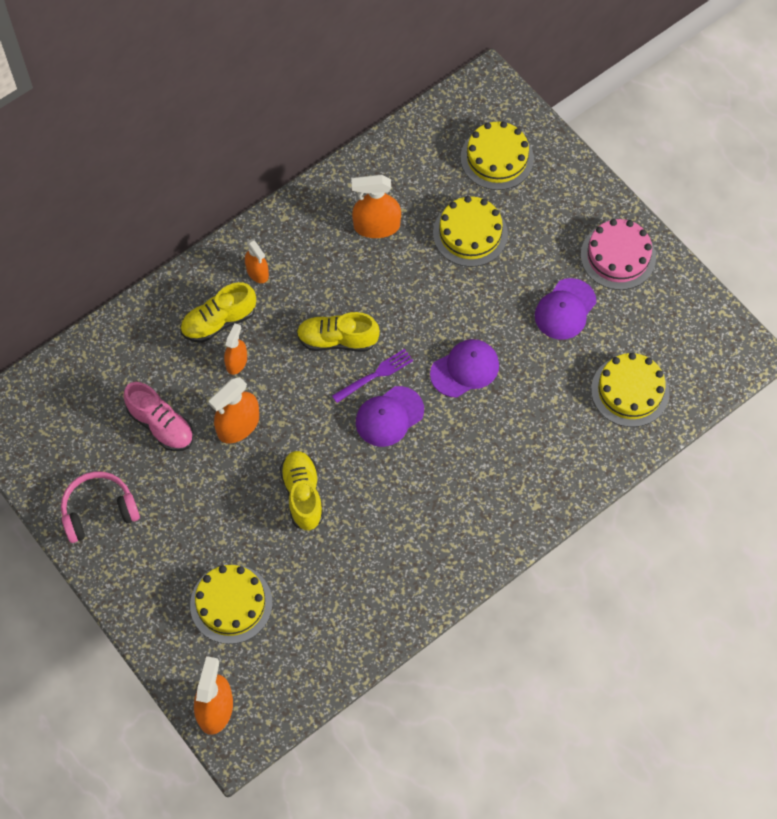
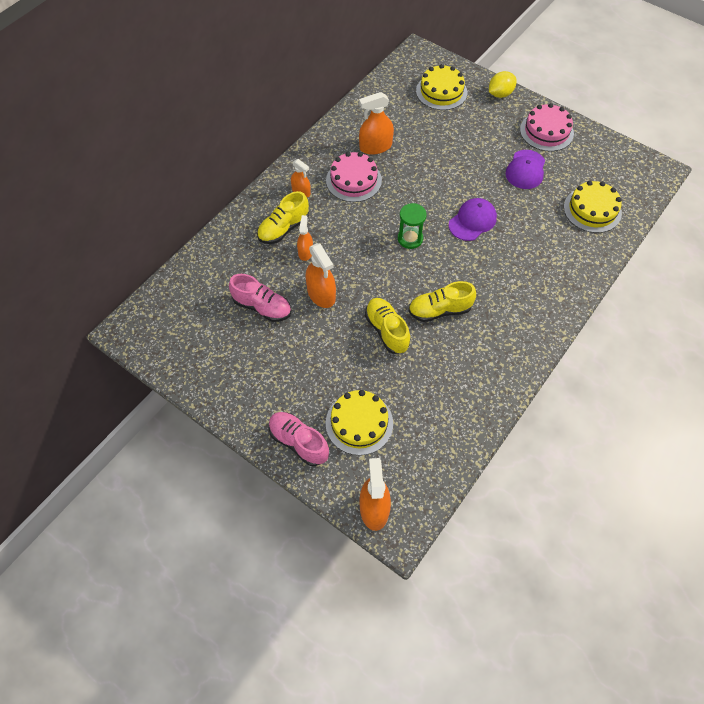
camera: 15 degrees left, 5 degrees down
pink headphones [61,471,140,543] -> none
orange spray bottle [208,377,259,443] -> orange spray bottle turned 60 degrees counterclockwise [306,243,336,308]
yellow shoe [297,312,380,352] -> yellow shoe moved to [408,281,476,322]
purple fork [332,349,413,403] -> green hourglass [398,203,427,249]
purple cap [356,386,424,447] -> none
yellow cake [433,196,508,267] -> none
none -> pink shoe [269,412,329,466]
none -> pink cake [326,152,382,202]
none -> yellow lemon [489,71,516,98]

